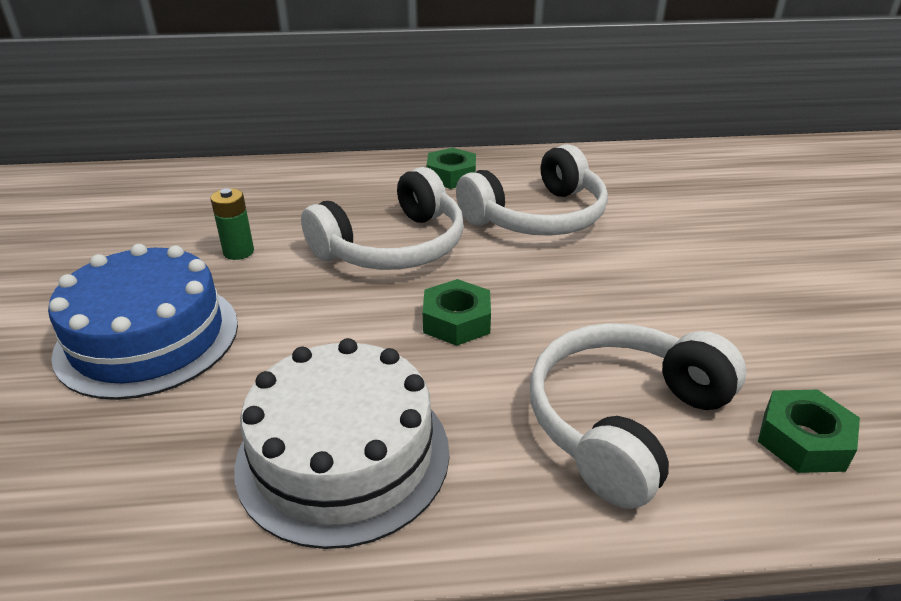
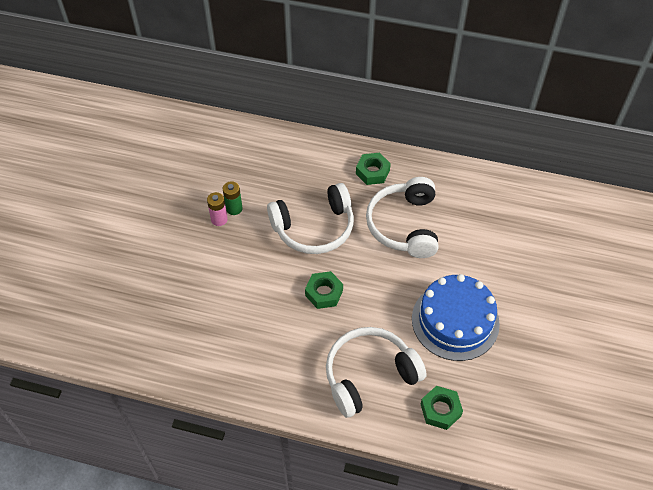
camera: 20 degrees right, 20 degrees up
blue cake [48,244,238,400] -> blue cake moved to [412,274,500,361]
white cake [234,338,449,549] -> none
white headphones [456,144,608,236] -> white headphones turned 105 degrees clockwise [366,177,439,258]
none -> pink battery [207,192,228,226]

